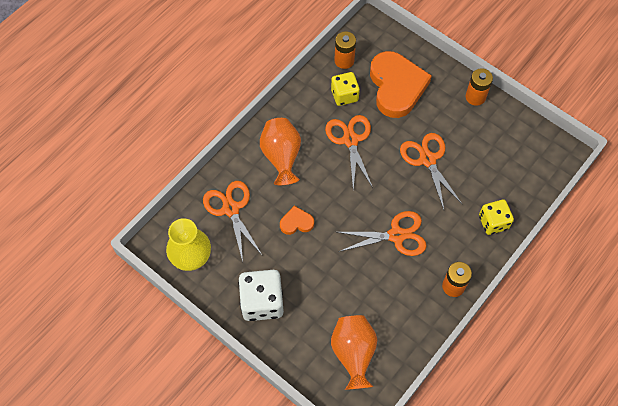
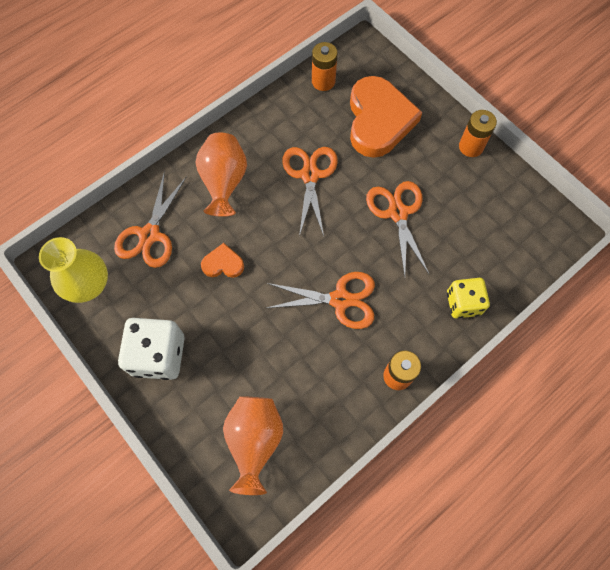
camera: 10 degrees right, 5 degrees up
orange scissors [203,181,263,262] -> orange scissors turned 150 degrees counterclockwise [114,171,187,268]
yellow dice [331,72,360,106] -> none

